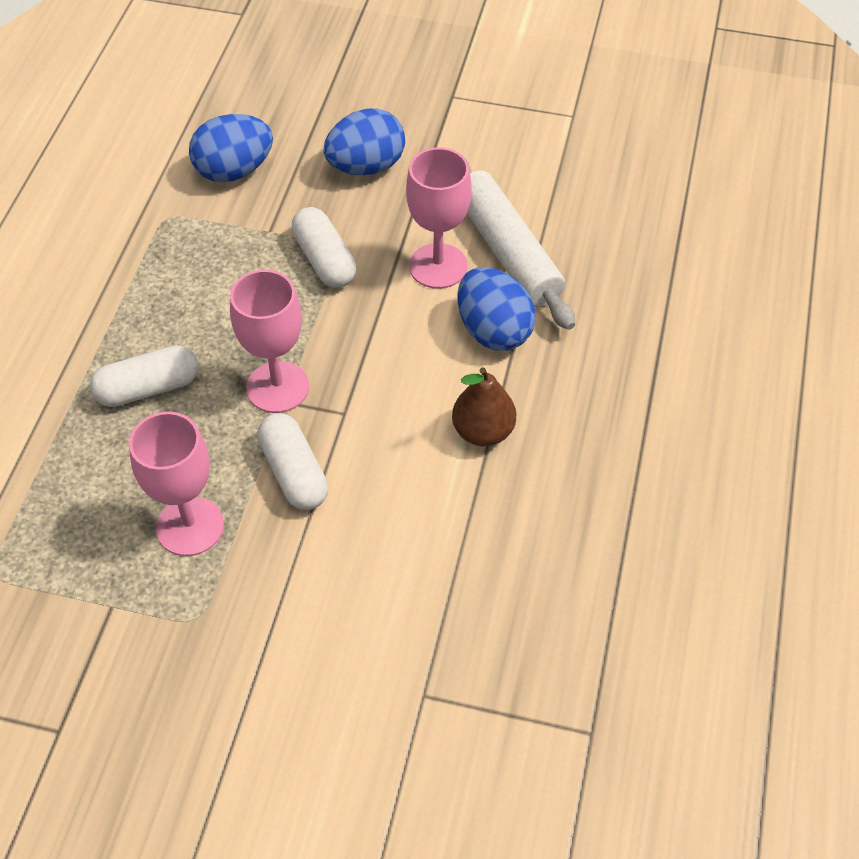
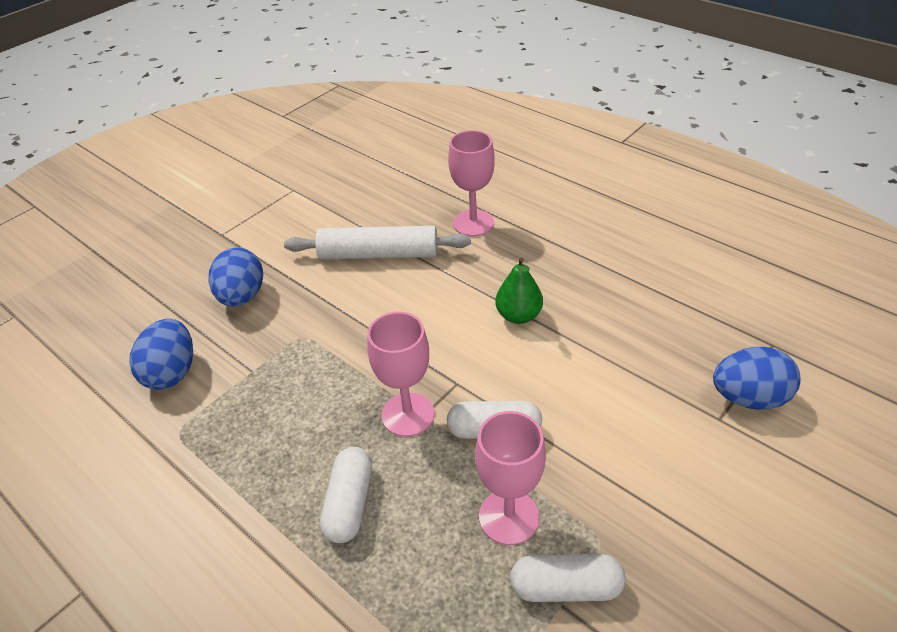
camera: 60 degrees left, 10 degrees down
white capsule [291,207,356,288] -> white capsule moved to [510,554,626,602]
pink goblet [406,147,472,289] -> pink goblet moved to [448,130,495,236]
brown pear [452,367,516,446] -> green pear [495,257,543,324]
blue egg [458,267,536,351] -> blue egg moved to [713,347,801,410]

